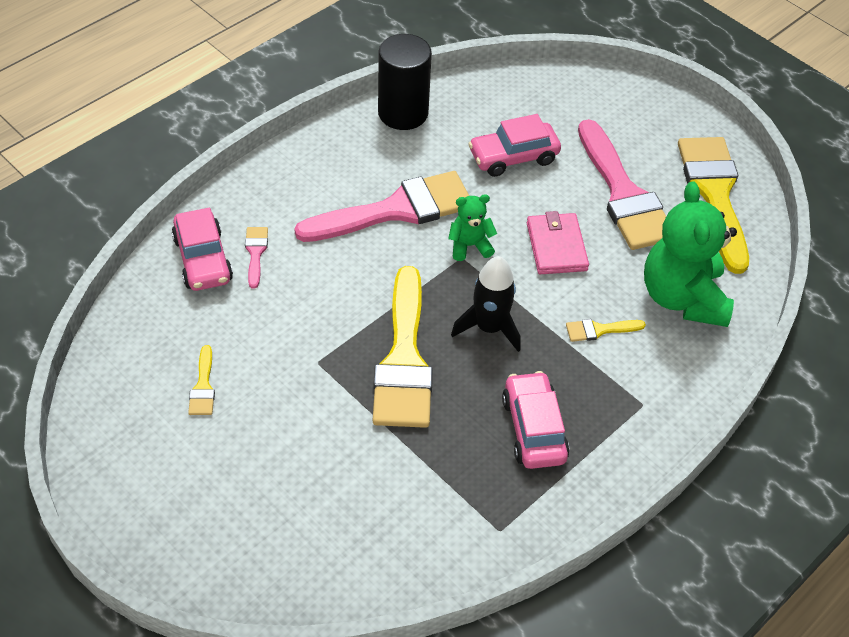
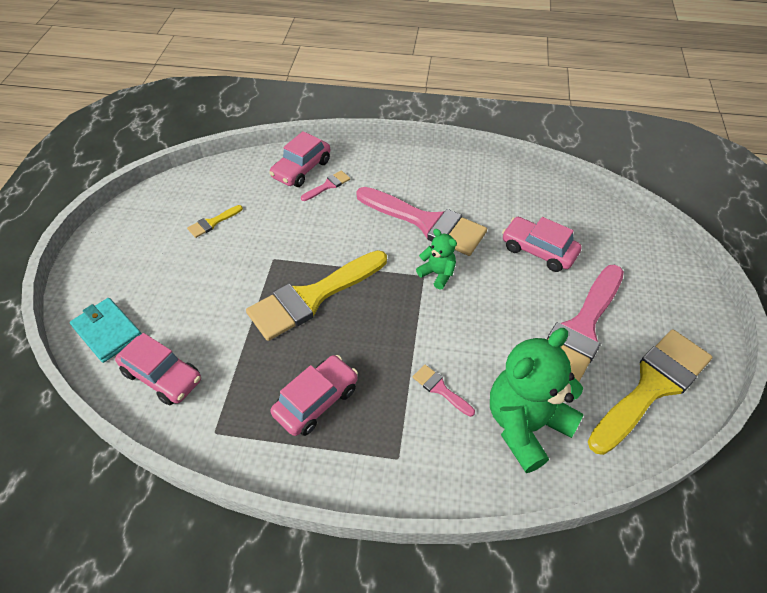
camera: 55 degrees right, 0 degrees up
black cylinder [378,34,432,130] -> none
black rocket [451,256,521,352] -> none
pink wallet [527,211,589,274] -> none
yellow brush [566,319,646,342] -> pink brush [413,365,475,417]
none -> turquoise wallet [70,298,141,363]
none -> pink car [115,333,201,405]

